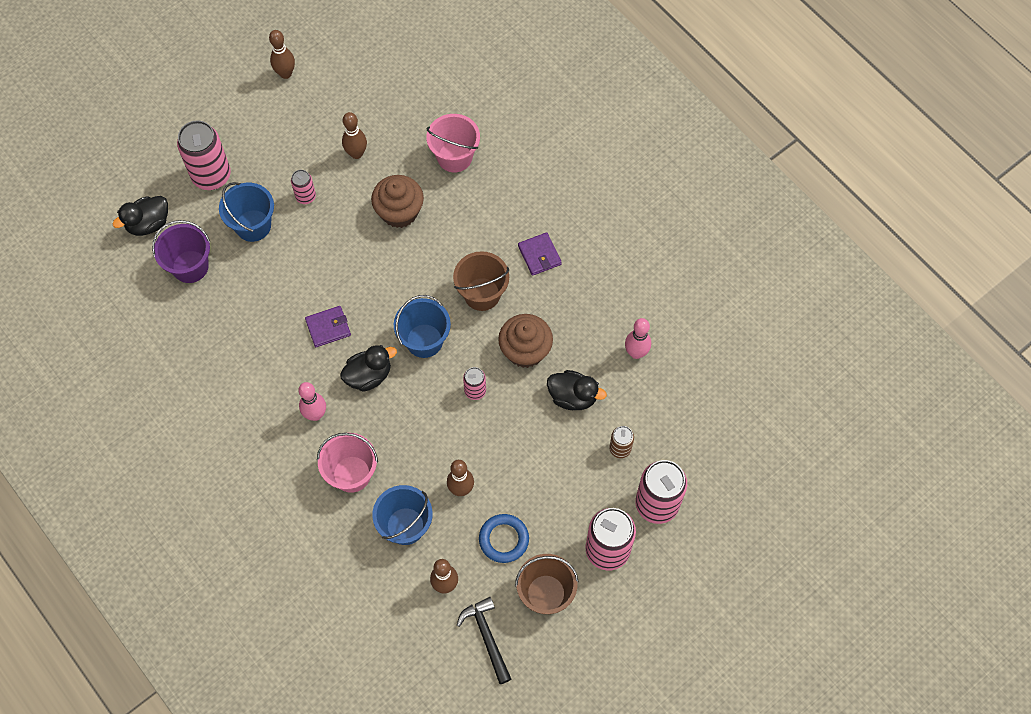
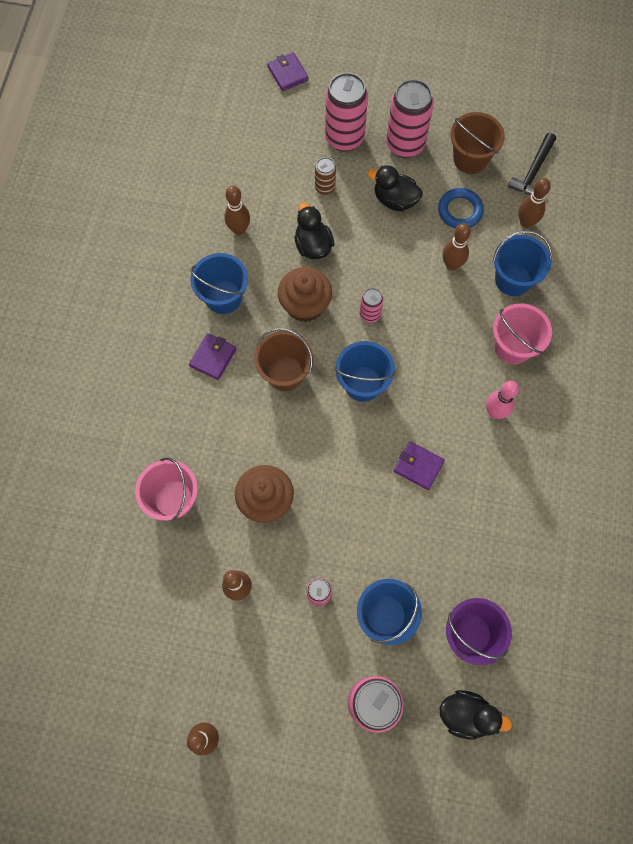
camera: 130 degrees left, 5 degrees up
black duck [340,345,397,392] -> black duck moved to [368,165,423,211]
pink bowling pin [625,318,651,359] -> brown bowling pin [225,186,250,235]
none -> blue bucket [190,253,248,314]
none -> purple wallet [267,52,309,91]

